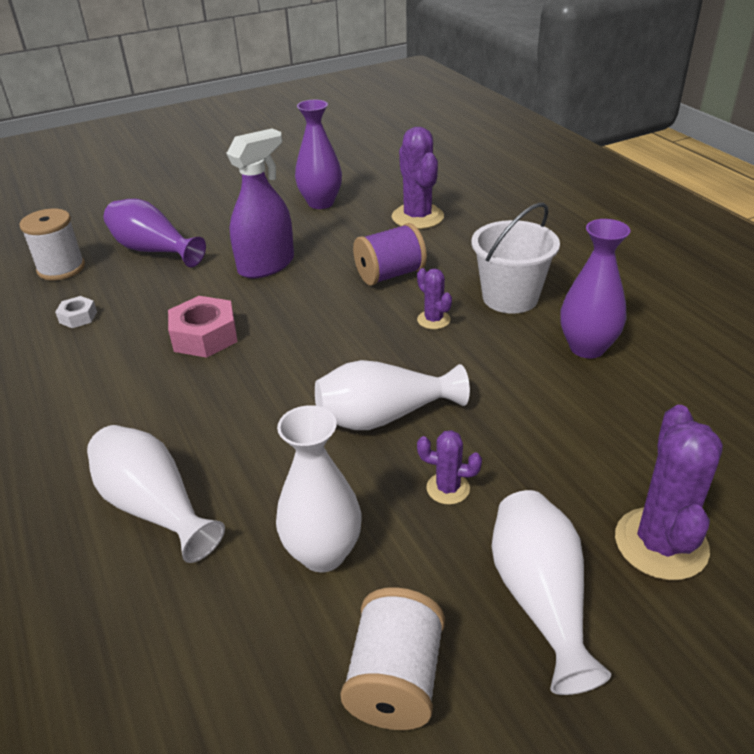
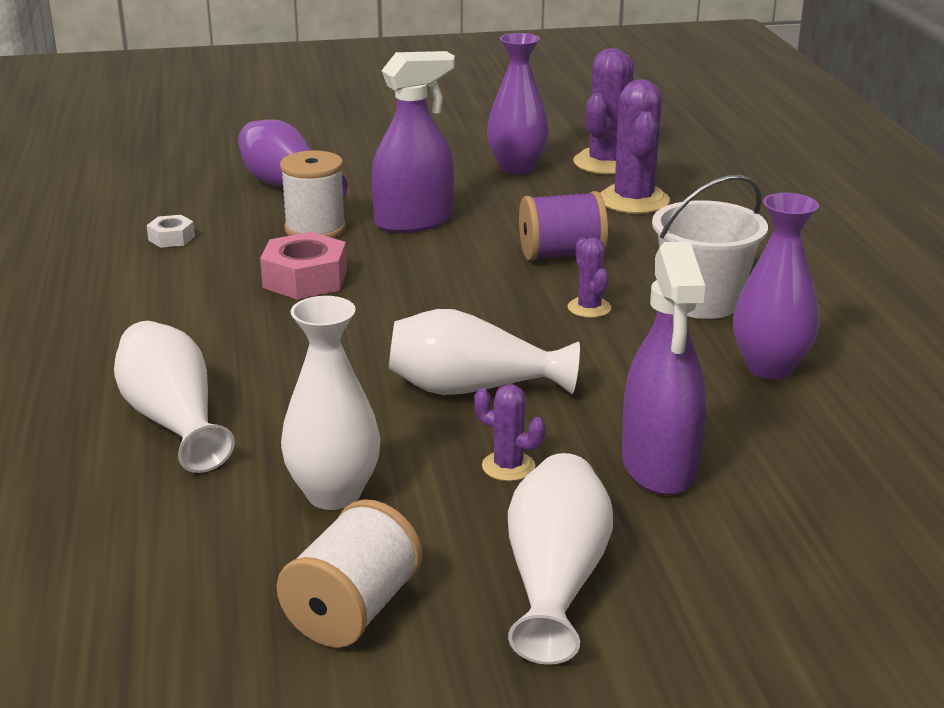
camera: 15 degrees right, 10 degrees down
white spool [19,209,85,280] -> white spool moved to [280,150,346,238]
purple cactus [615,405,723,580] -> purple cactus moved to [573,48,634,175]
none -> purple spray bottle [622,242,706,495]

